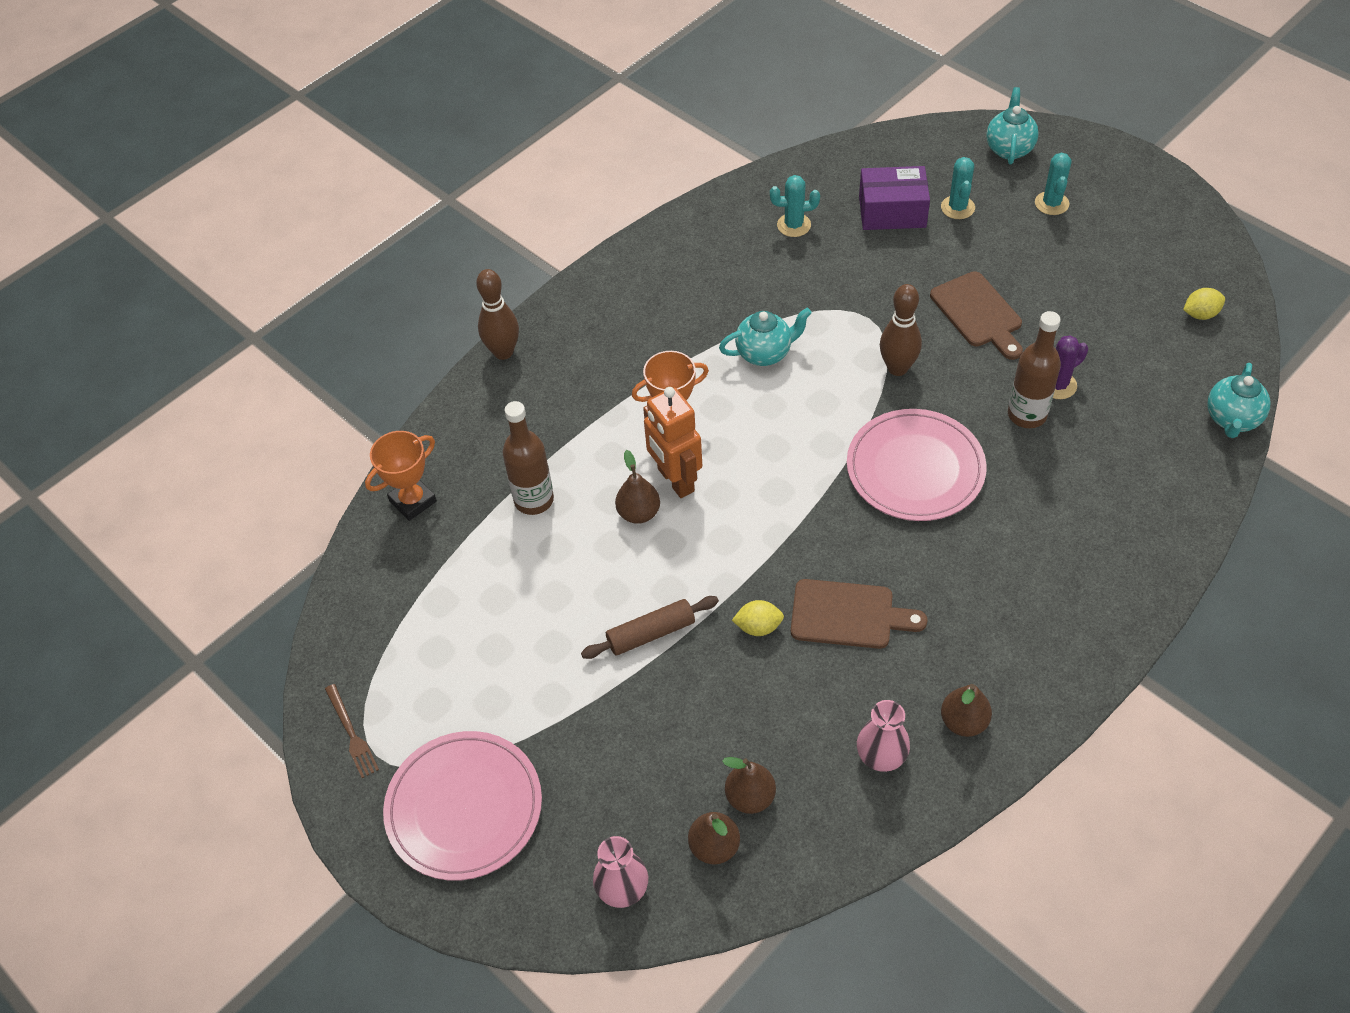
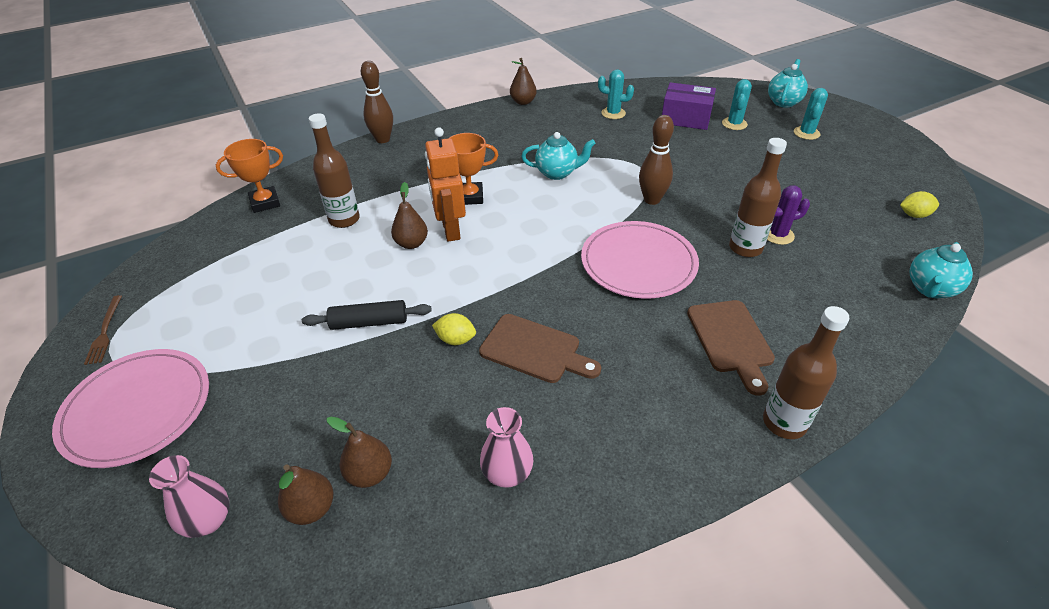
camera: 15 degrees right, 10 degrees down
brown rolling pin [581,596,719,659] -> black rolling pin [302,300,432,330]
brown cutting board [930,271,1023,360] -> brown cutting board moved to [687,300,775,396]
brown pear [941,684,992,737] -> brown pear moved to [510,58,537,105]
none -> brown bottle [763,306,849,439]

